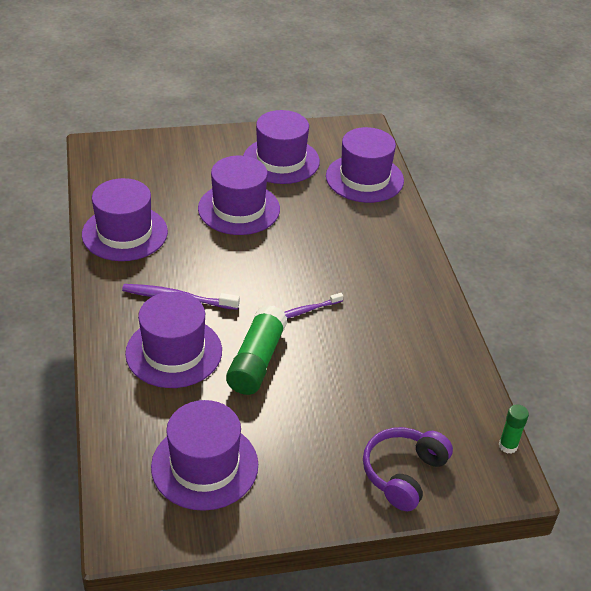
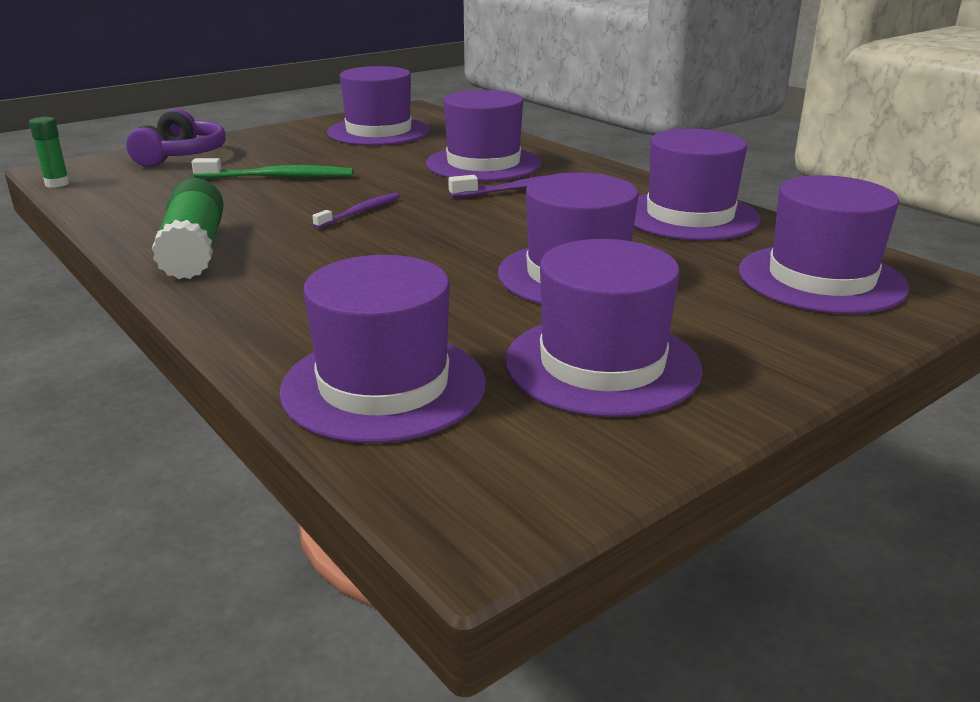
camera: 155 degrees right, 15 degrees down
green glue stick [226,305,287,395] -> green glue stick moved to [152,178,224,279]
none -> green toothbrush [192,158,353,179]
none -> purple hat [739,175,909,314]

